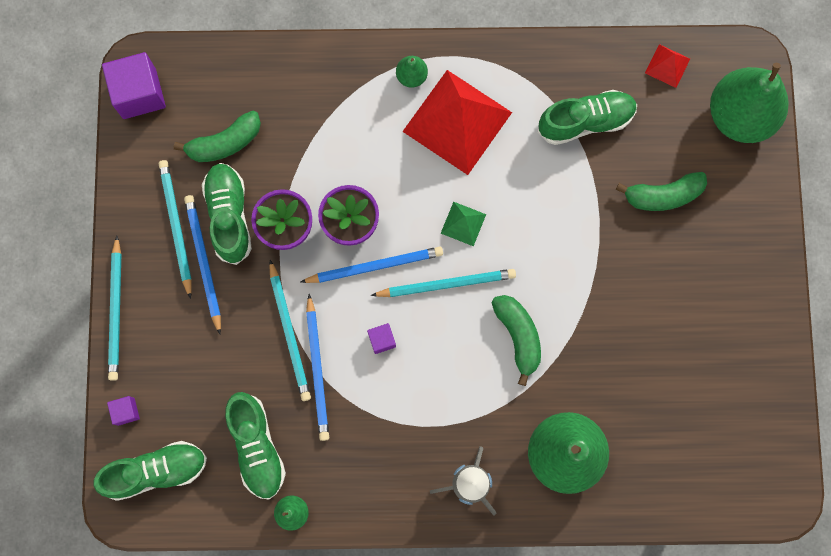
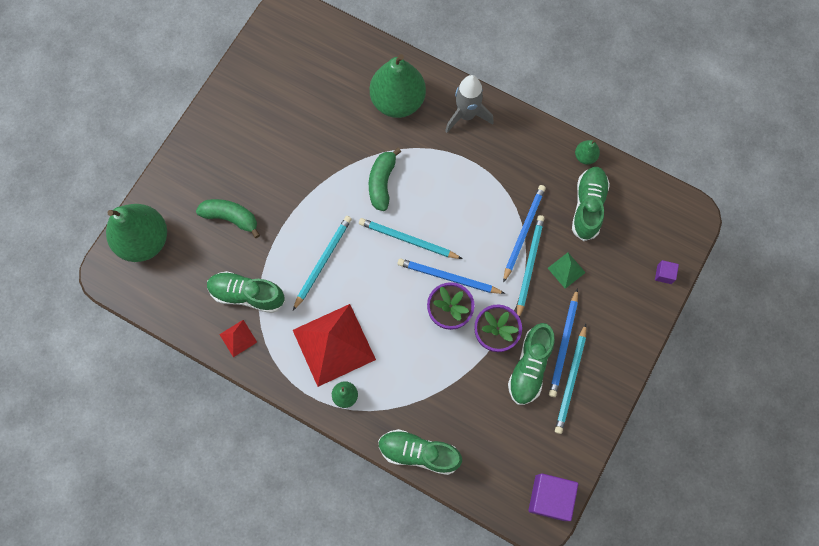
camera: 150 degrees left, 5 degrees down
green shoe [94,441,207,501] -> green shoe moved to [378,429,462,475]
turquoise pencil [108,236,121,381] -> turquoise pencil moved to [293,216,352,310]
green banana [174,111,261,162] -> none
purple cube [367,323,396,354] -> none
green pyramid [441,202,486,246] -> green pyramid moved to [548,253,586,289]
red pyramid [645,44,690,88] -> red pyramid moved to [219,320,257,357]

